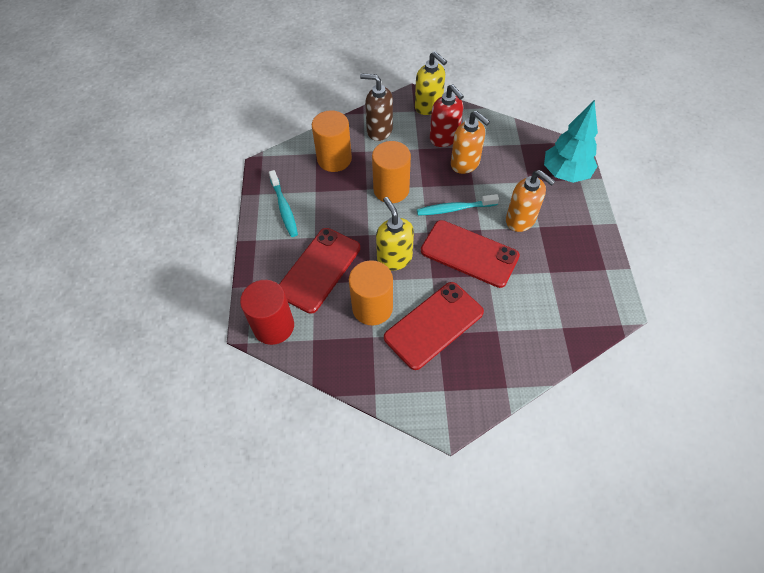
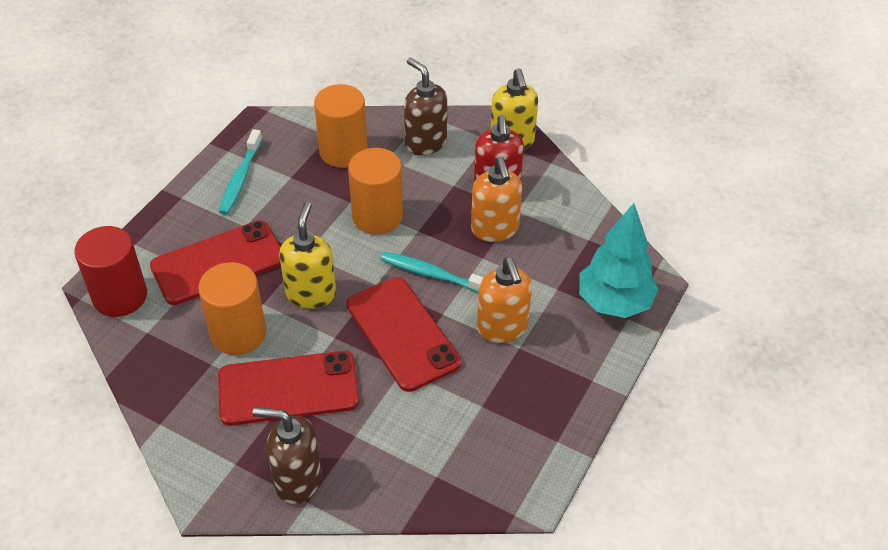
camera: 30 degrees right, 10 degrees down
none -> brown soap dispenser [253,407,322,504]

